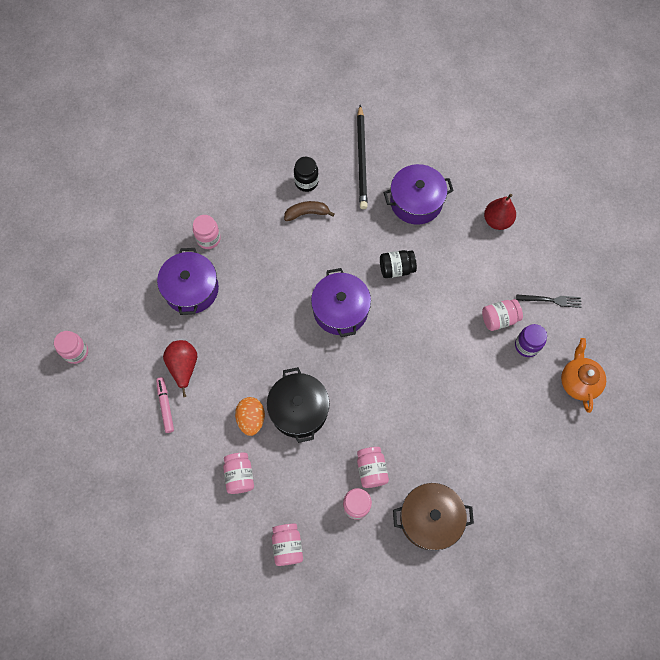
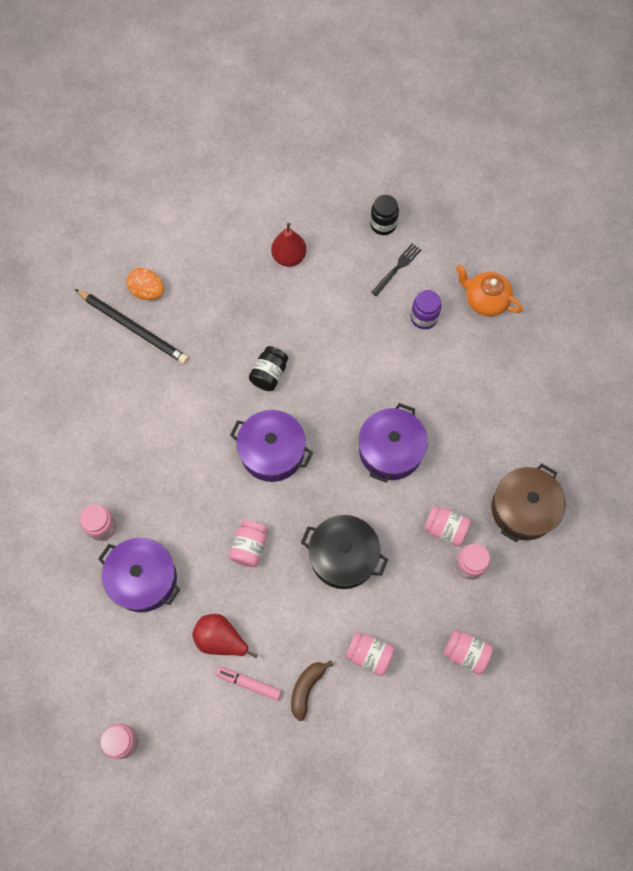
camera: 55 degrees left, 0 degrees up
orange egg [235,397,265,436] -> orange egg moved to [126,268,164,300]
brown banana [284,201,335,221] -> brown banana moved to [291,661,333,721]
black jar [294,157,319,192] -> black jar moved to [370,195,399,235]
purple pot [383,164,454,225] -> purple pot moved to [358,403,428,482]
pink jar [482,299,523,331] -> pink jar moved to [229,520,268,567]

